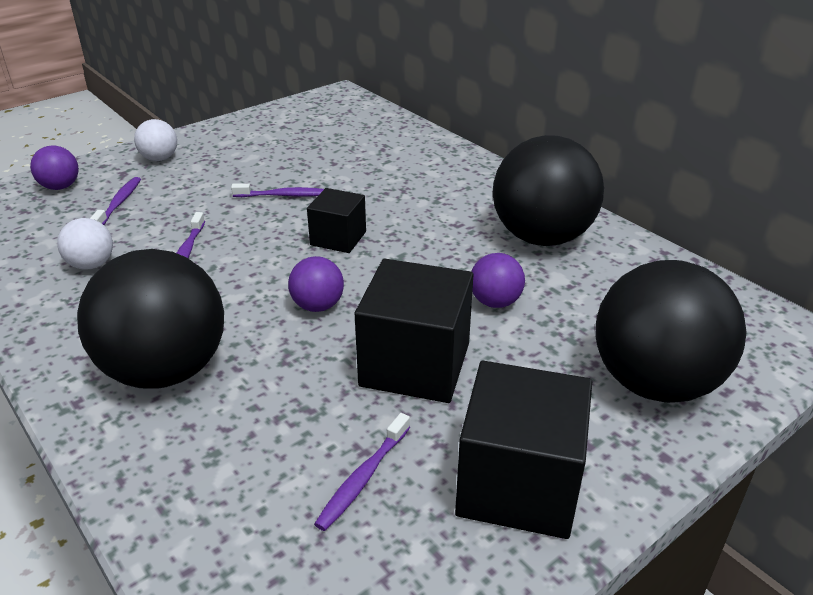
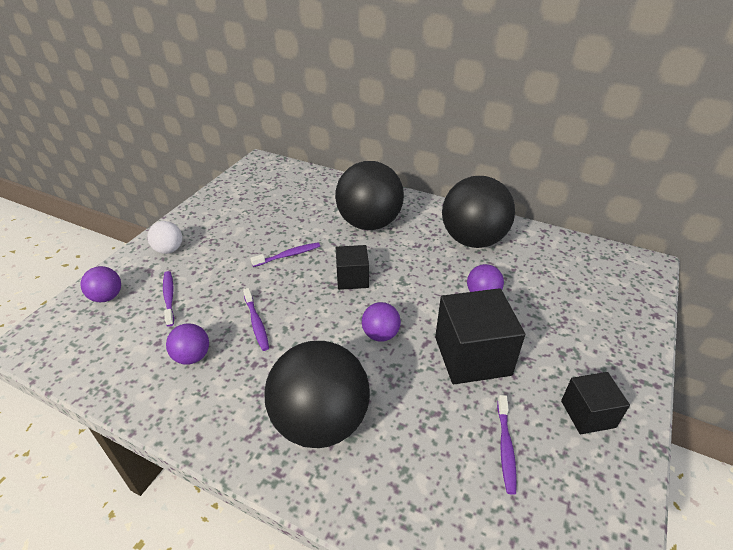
camera: 25 degrees left, 5 degrees up
white ball [57,218,113,270] -> purple ball [166,323,209,365]
black cube [455,361,592,539] -> black cube [561,372,630,434], size x0.58
black ball [596,260,747,403] -> black ball moved to [335,161,404,230]

